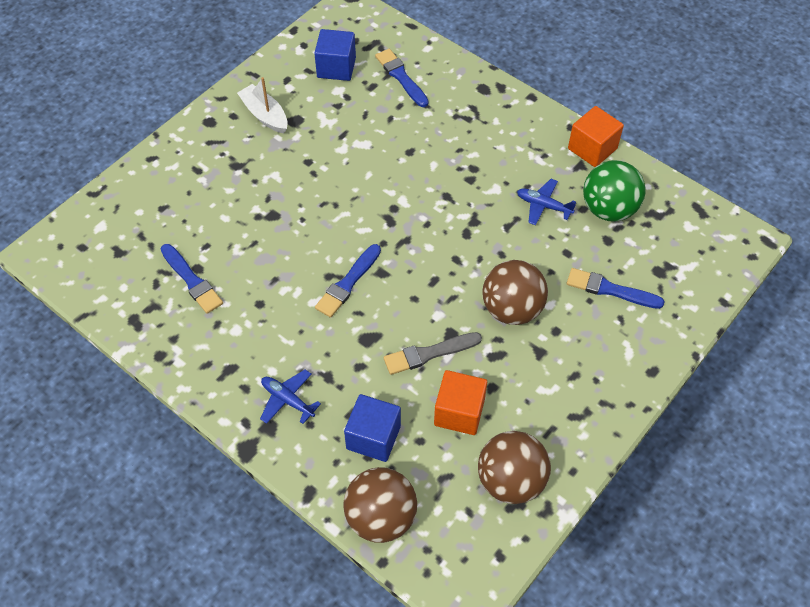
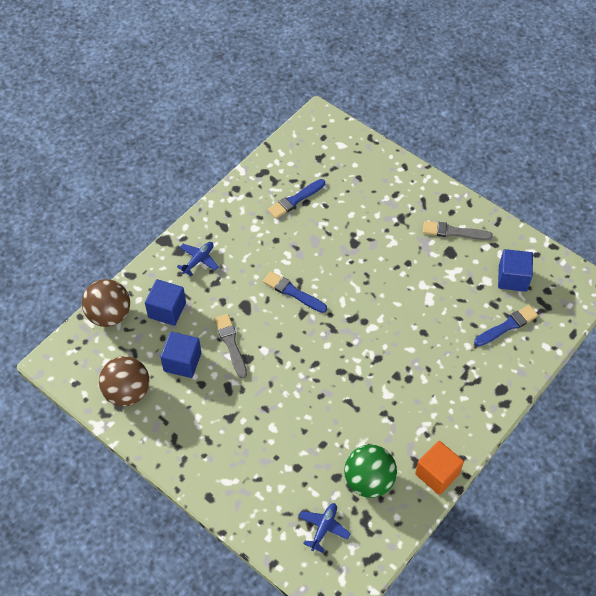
camera: 90 degrees right, 0 degrees up
white boat [237,77,288,133] -> grey brush [423,221,493,240]
orange cube [434,370,487,435] -> blue cube [160,332,201,378]
brown ball [482,260,548,325] -> none
blue plane [517,179,576,225] -> blue plane moved to [299,503,351,553]
blue brush [567,268,665,309] -> none

